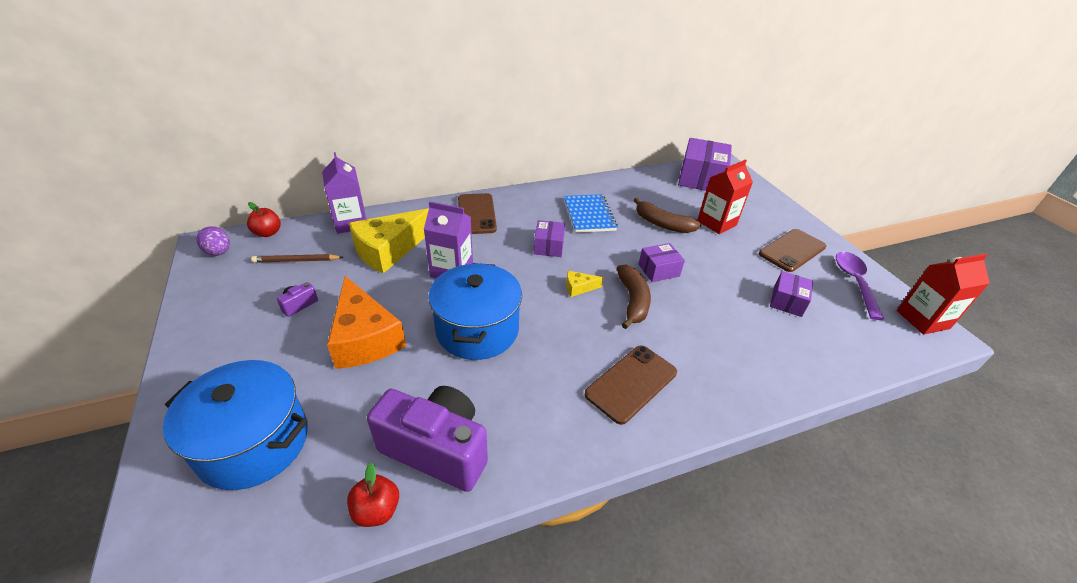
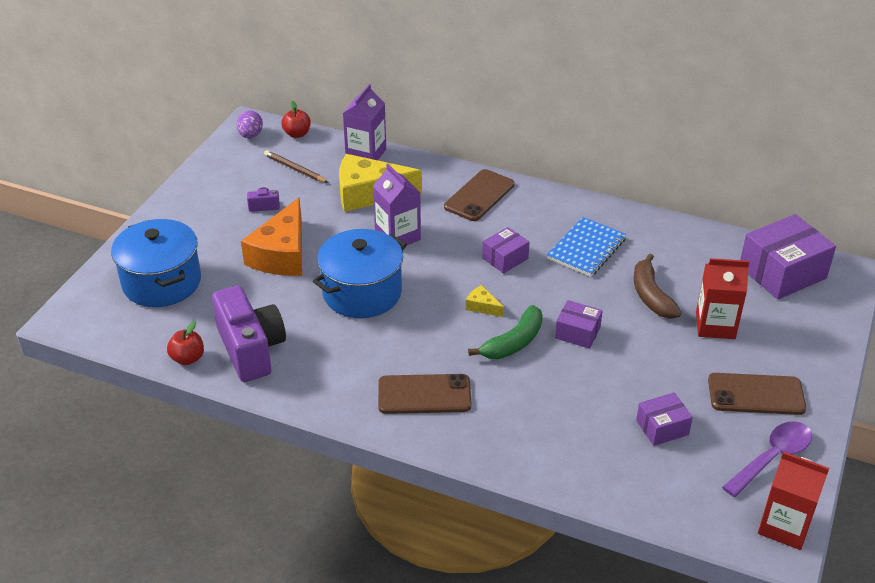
camera: 45 degrees right, 0 degrees up
brown banana [617,265,651,329] -> green banana [468,305,543,359]

